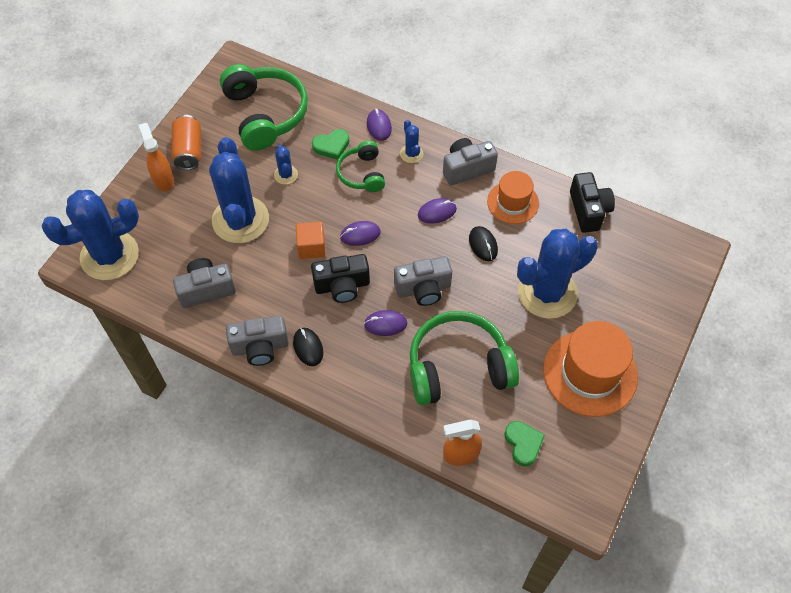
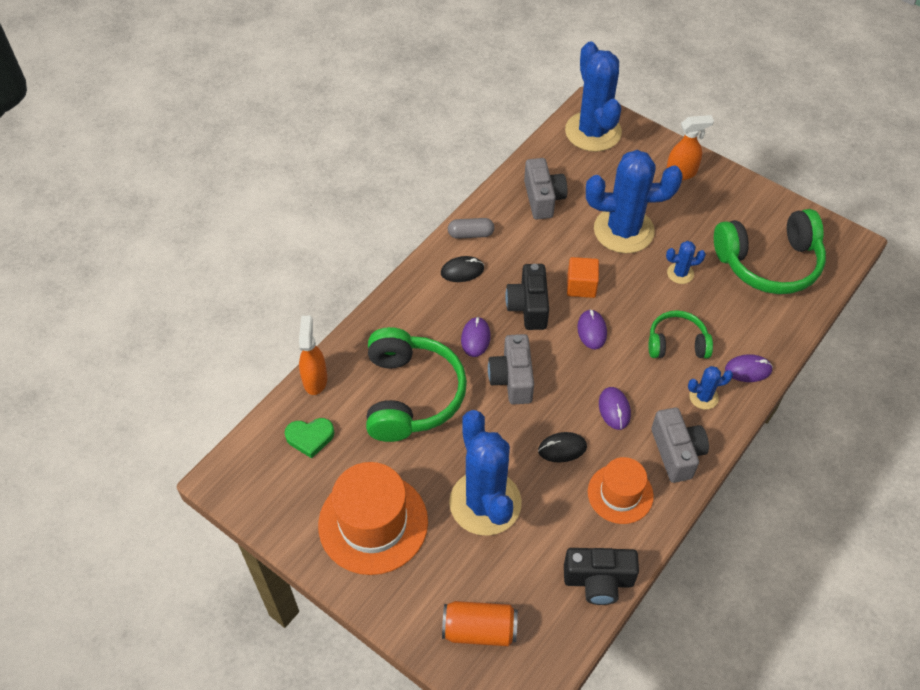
camera: 100 degrees right, 5 degrees down
orange can [172,115,201,170] -> orange can moved to [442,601,518,646]
grey camera [226,315,289,366] -> grey capsule [448,218,494,239]
green heart [312,129,350,160] -> none

